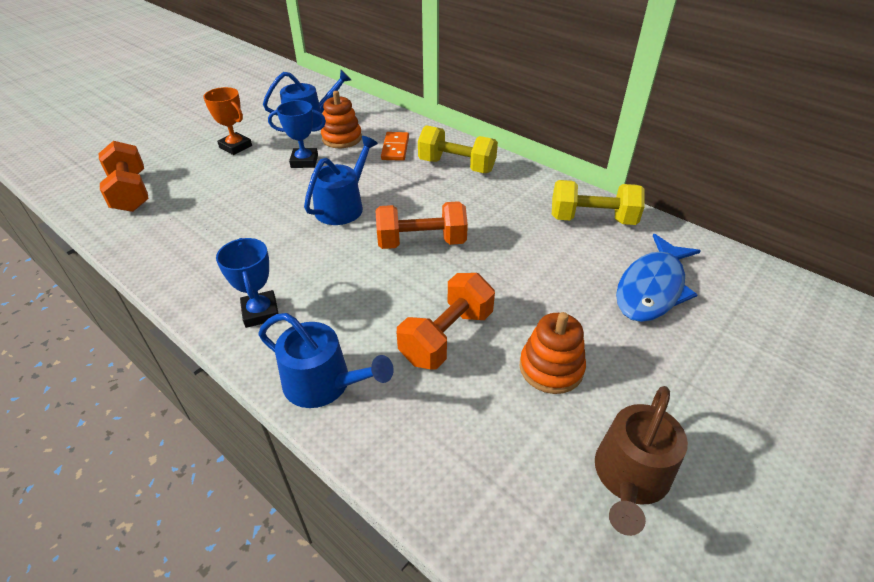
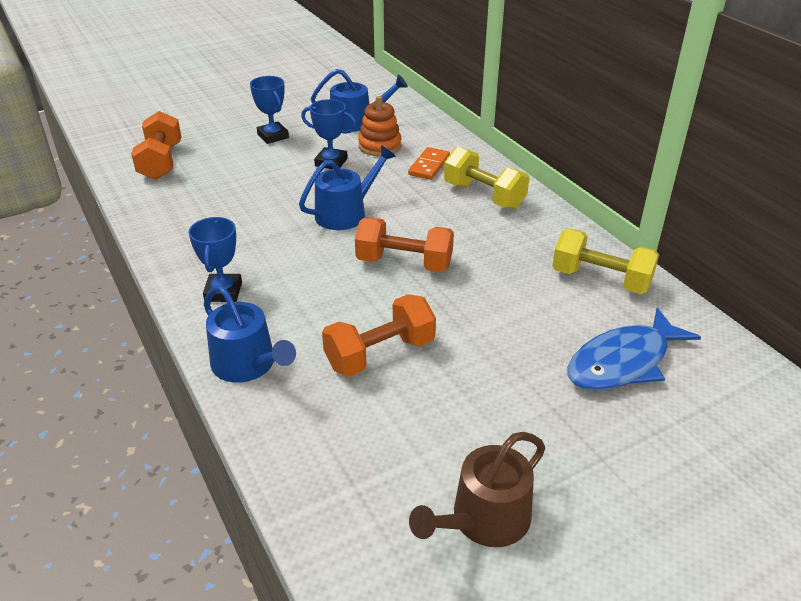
camera: 20 degrees right, 5 degrees down
orange trophy [203,87,252,155] -> blue trophy [250,76,289,144]
orange stacking toy [519,312,586,394] -> none

